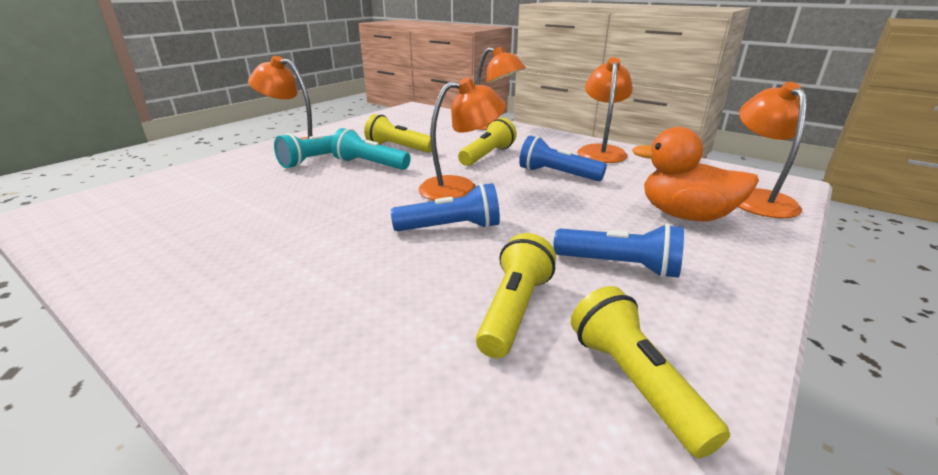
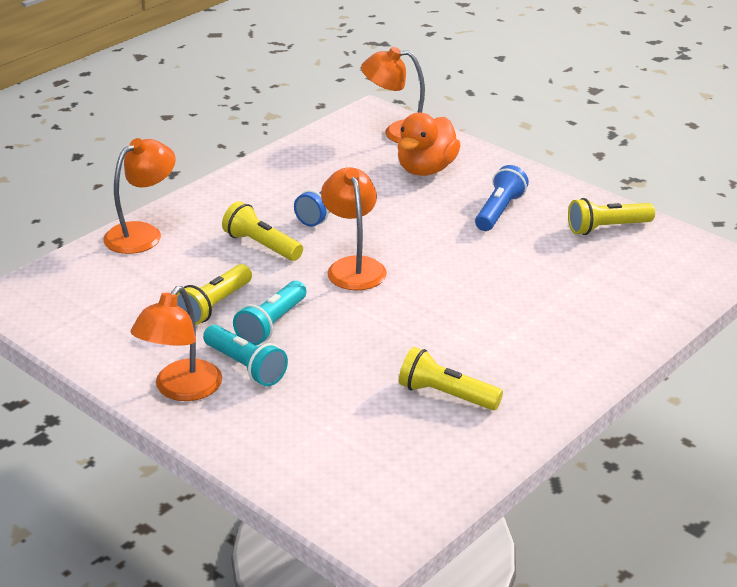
camera: 85 degrees left, 5 degrees up
blue flashlight [391,183,500,231] -> none
yellow flashlight [476,233,556,358] -> yellow flashlight moved to [399,347,503,410]
orange lamp [577,57,633,163] -> none

